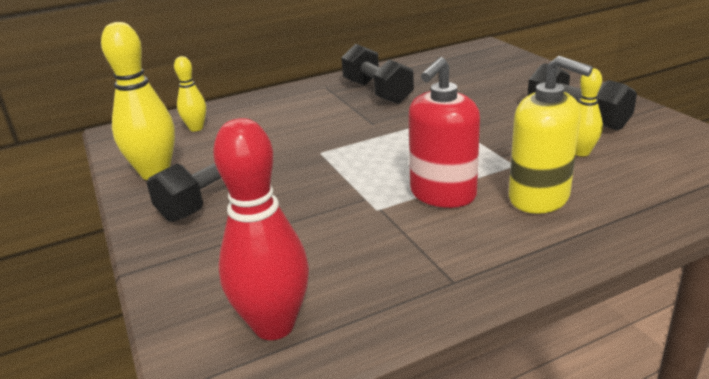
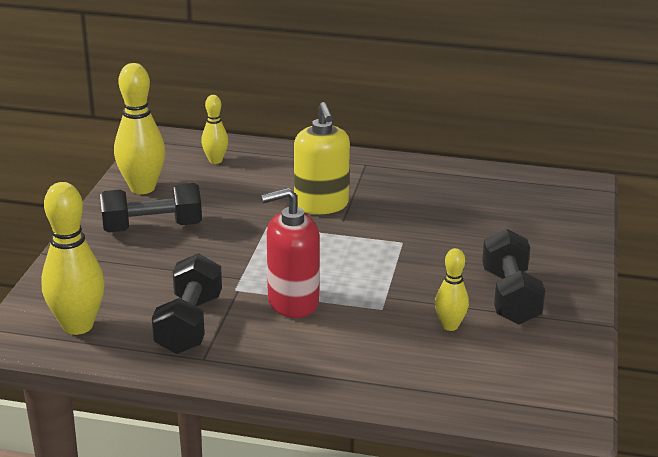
camera: 35 degrees right, 0 degrees up
red bowling pin [213,118,309,340] -> yellow bowling pin [41,182,105,335]
black dumbbell [341,44,414,104] -> black dumbbell moved to [152,253,222,354]
yellow soap dispenser [509,56,593,214] -> yellow soap dispenser moved to [294,102,350,214]

